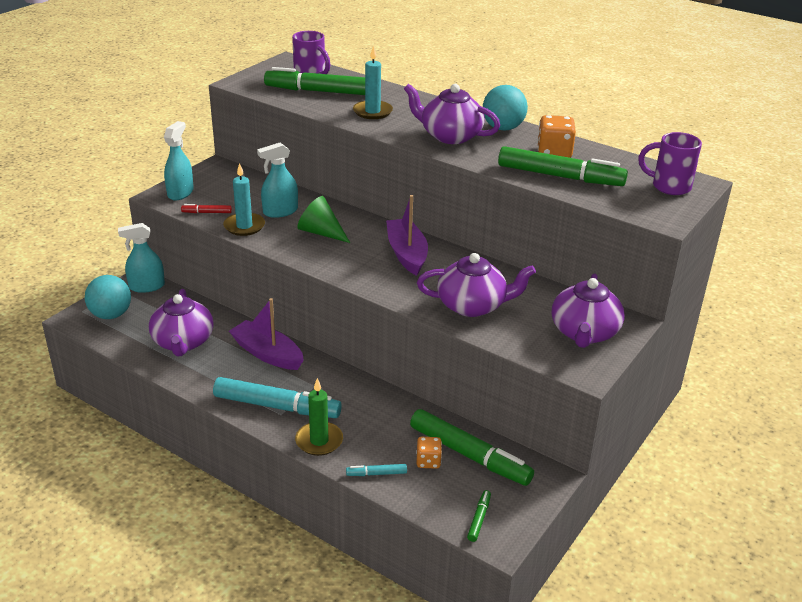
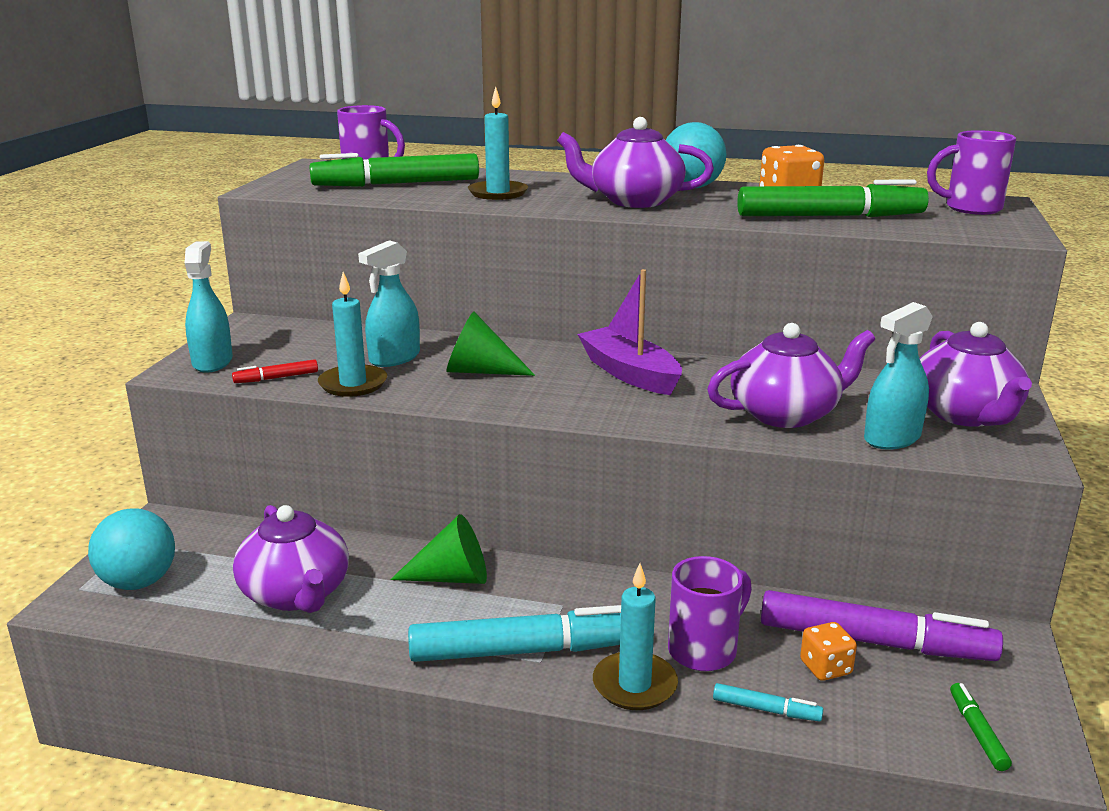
camera: 20 degrees left, 10 degrees down
turquoise spray bottle [118,223,165,293] -> turquoise spray bottle moved to [864,302,933,449]
purple boat [229,298,304,370] -> green cone [390,514,487,584]
green candle [295,378,343,456] -> turquoise candle [593,563,678,710]
turquoise marker [346,464,407,476] -> turquoise marker turned 135 degrees counterclockwise [713,683,823,722]
green marker [410,409,534,486] -> purple marker [761,590,1003,661]
none -> purple mug [668,556,752,671]

